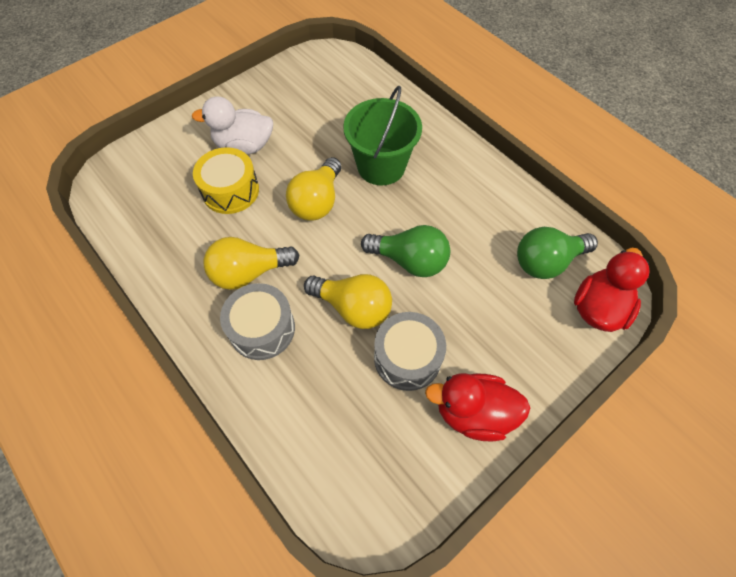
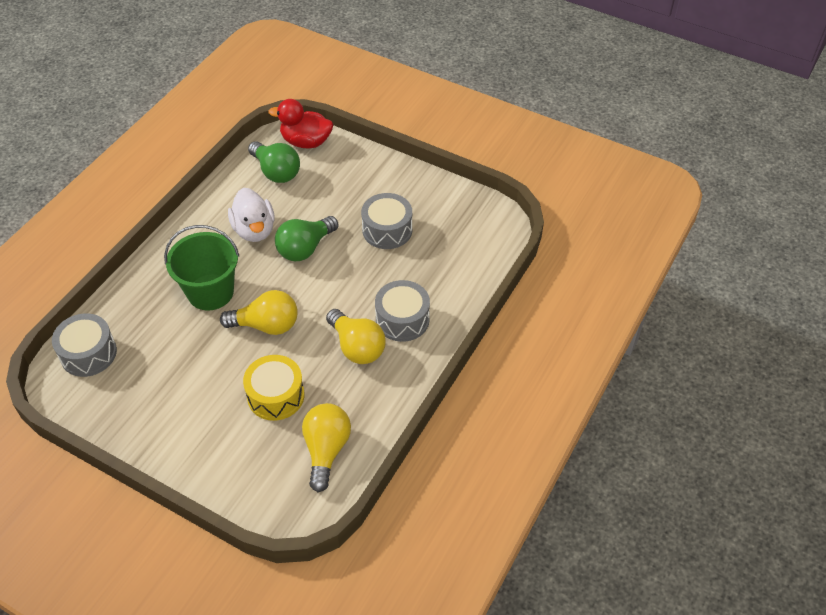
camera: 110 degrees left, 10 degrees down
white duck [192,96,273,154] -> white duck moved to [228,188,275,242]
yellow light bulb [304,274,392,329] -> yellow light bulb moved to [302,403,351,492]
green light bulb [361,225,450,277] -> green light bulb turned 135 degrees counterclockwise [275,216,338,261]
red duck [425,373,530,442] -> none
none -> grey drum [52,313,117,377]

